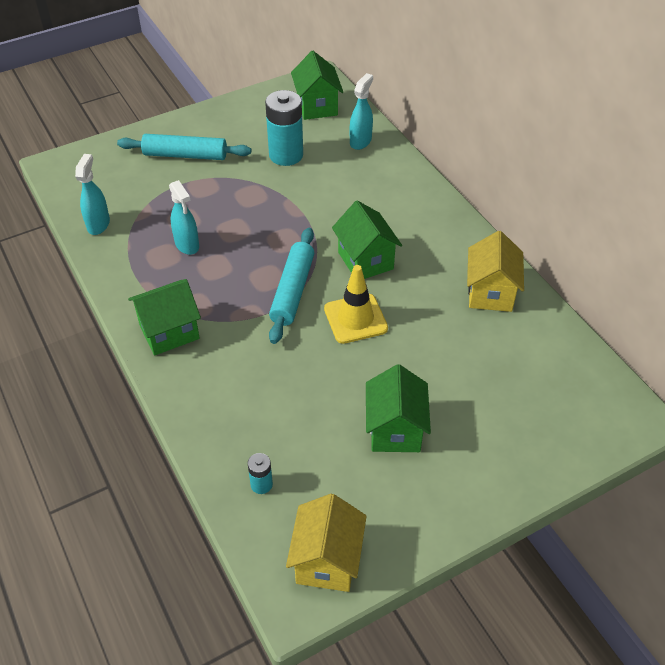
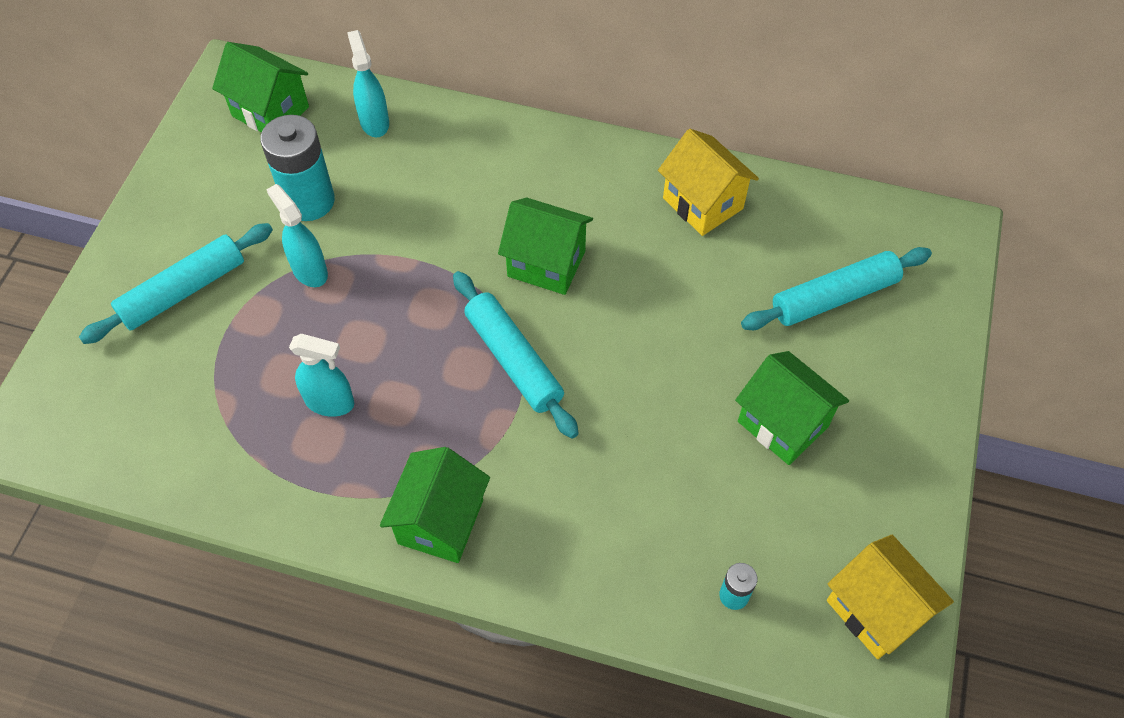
camera: 45 degrees left, 10 degrees up
turquoise spray bottle [75,154,110,235] -> turquoise spray bottle moved to [266,184,328,287]
yellow traffic cone [324,265,388,344] -> none
none -> turquoise rolling pin [741,247,932,330]

